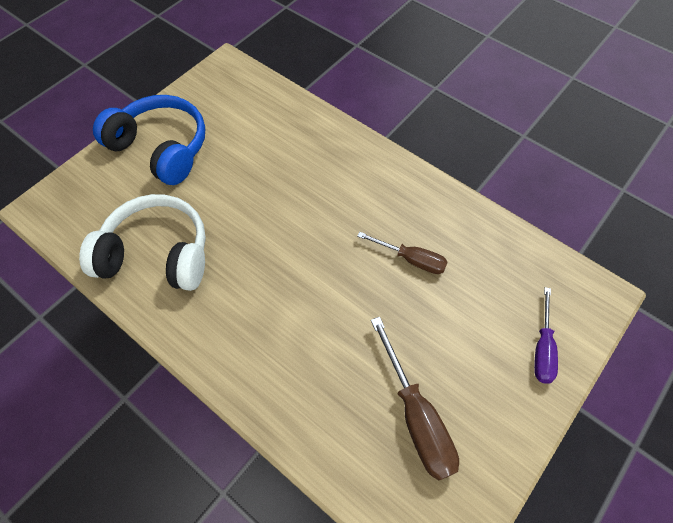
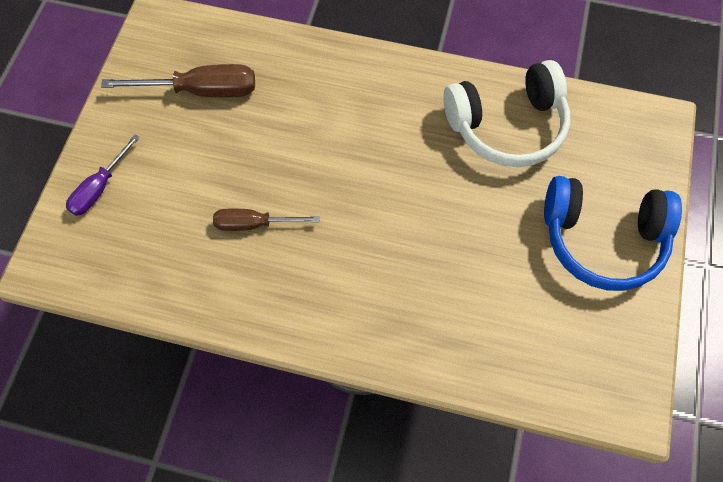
camera: 155 degrees right, 5 degrees up
brown screwdriver [371,317,459,481] -> brown screwdriver turned 135 degrees clockwise [101,64,255,97]
purple screwdriver [534,287,558,384] -> purple screwdriver turned 135 degrees counterclockwise [66,135,140,216]

